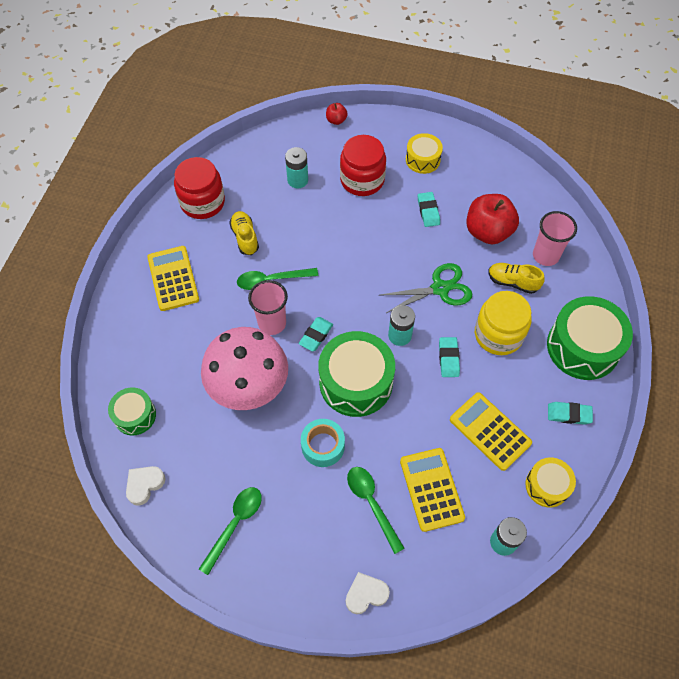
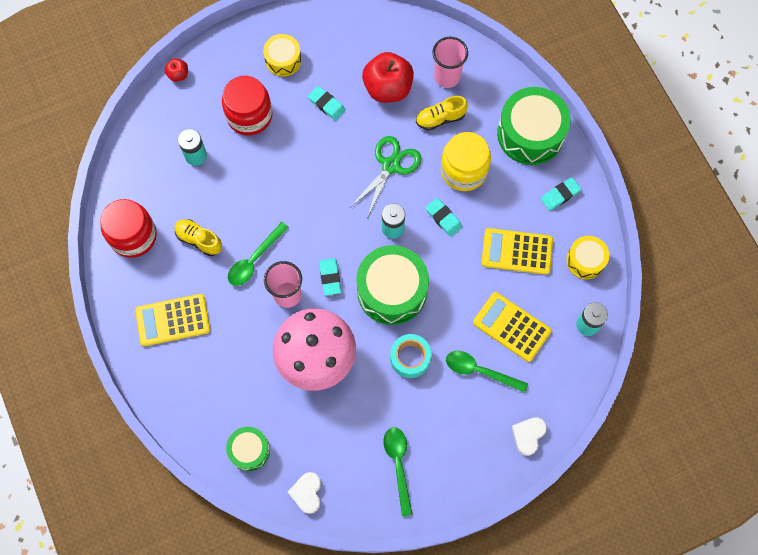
camera: 40 degrees left, 10 degrees up
yellow calculator [147,246,199,311] -> yellow calculator turned 45 degrees counterclockwise [135,294,210,346]

